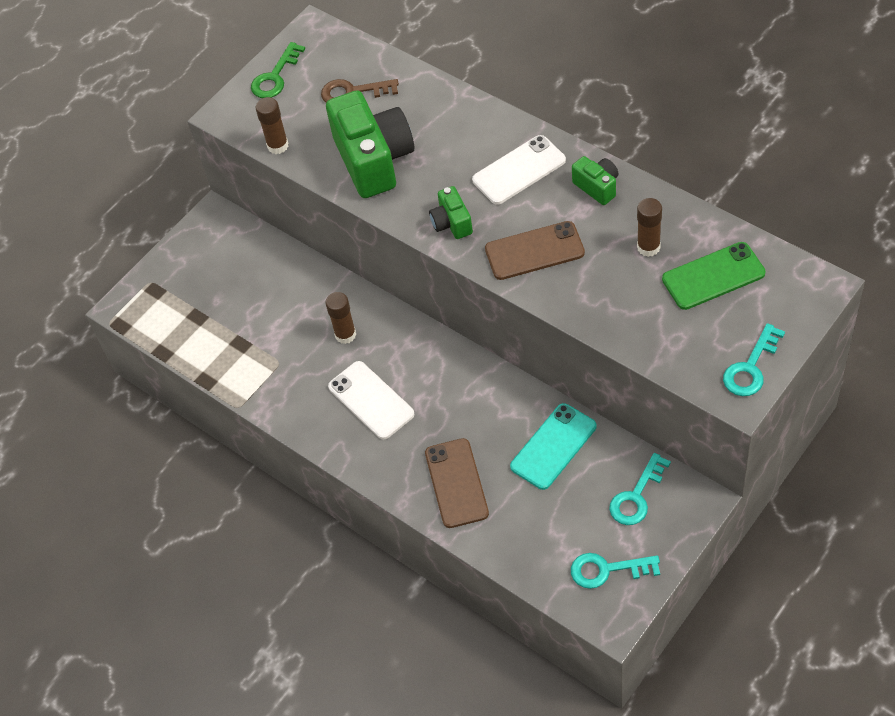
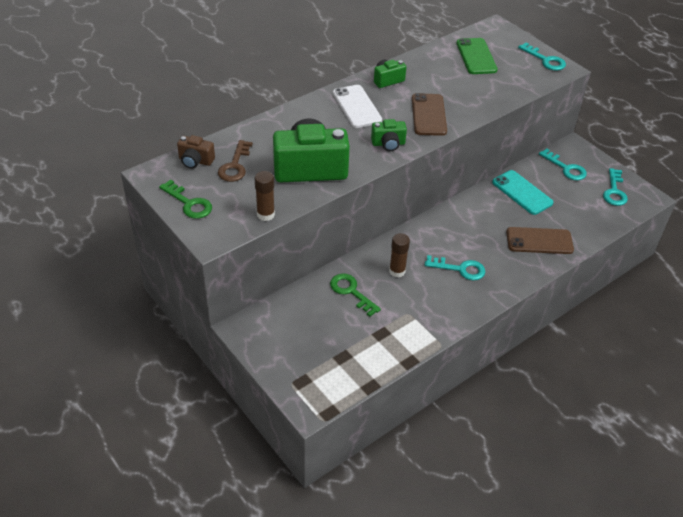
camera: 85 degrees left, 10 degrees down
white phone [328,361,415,440] -> turquoise key [425,255,485,280]
brown glue stick [637,198,662,257] -> none
none -> brown camera [177,135,215,169]
none -> green key [330,273,381,317]

